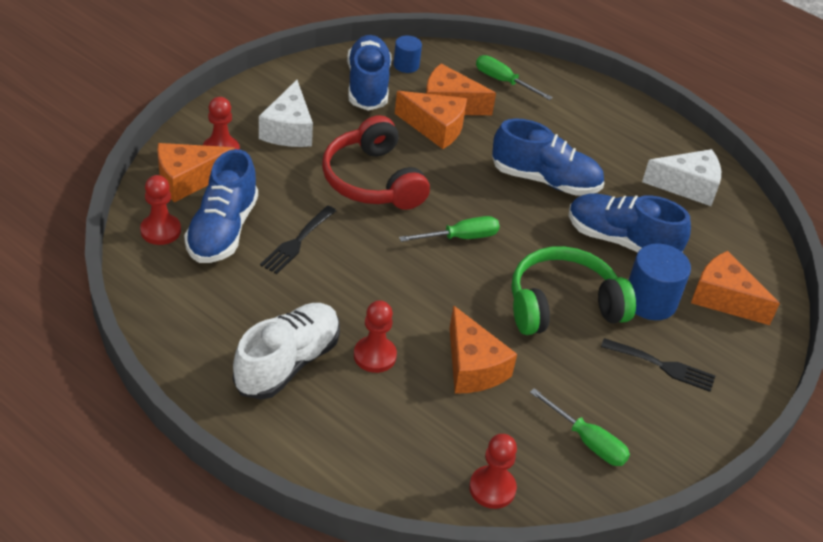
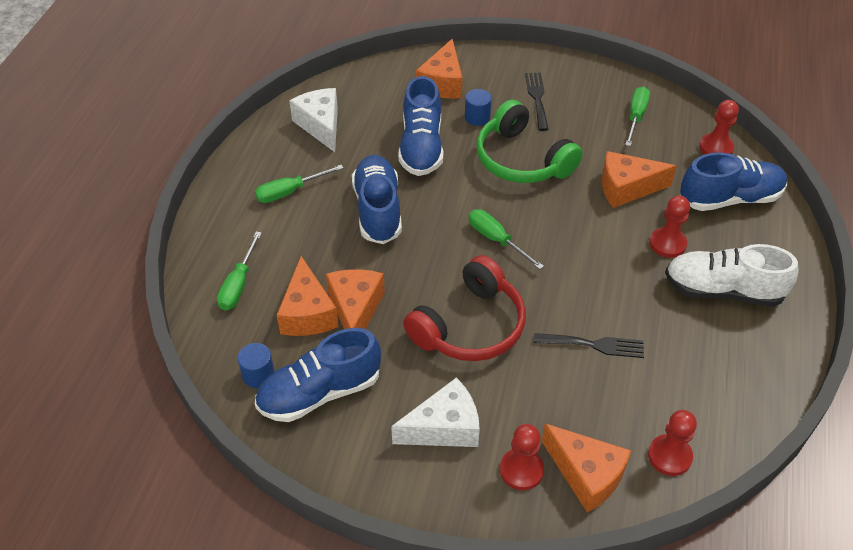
camera: 110 degrees left, 5 degrees up
blue shoe [184,149,258,263] -> blue shoe moved to [680,152,787,211]
orange cheese [450,305,517,394] -> orange cheese turned 135 degrees counterclockwise [602,151,677,208]
blue cylinder [629,243,691,320] -> blue cylinder [465,89,492,126], size x0.59
none -> green screwdriver [255,165,343,203]

